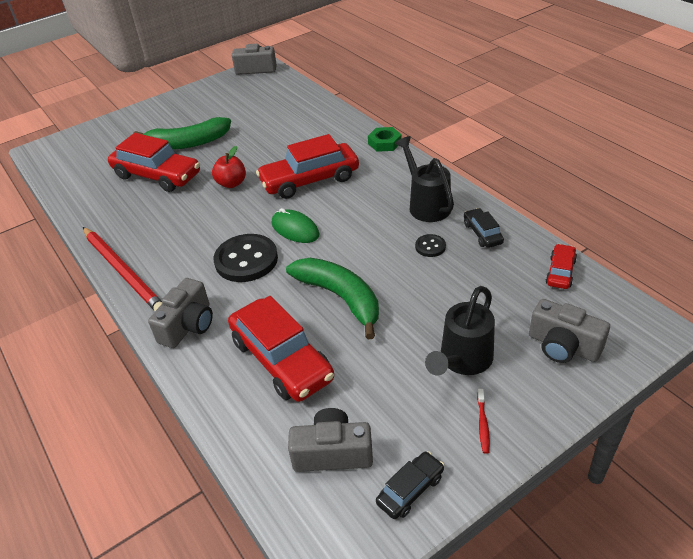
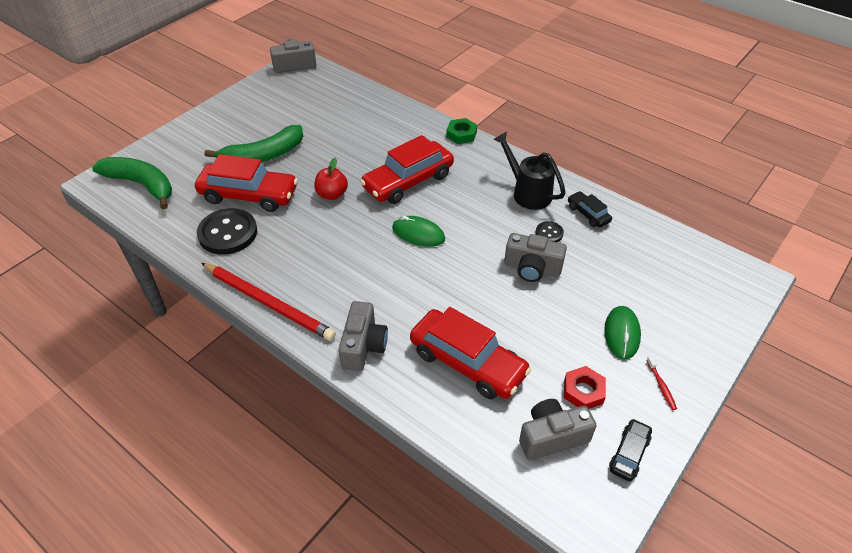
camera: 20 degrees left, 5 degrees up
black button [213,234,278,282] -> black button moved to [197,208,257,255]
green banana [286,258,379,339] -> green banana moved to [92,157,172,209]
black watering can [425,286,495,376] -> green mouse [604,306,641,359]
grey camera [529,299,610,363] -> grey camera moved to [504,233,567,282]
red car [546,244,577,289] -> none
none -> red nut [564,366,606,409]

